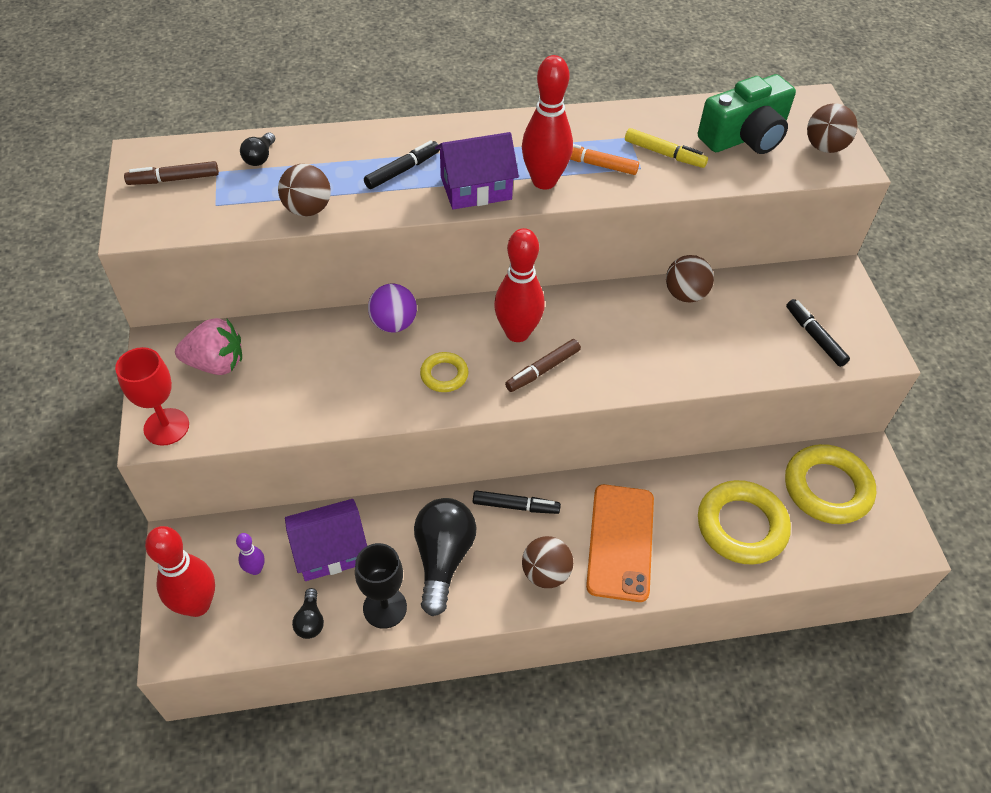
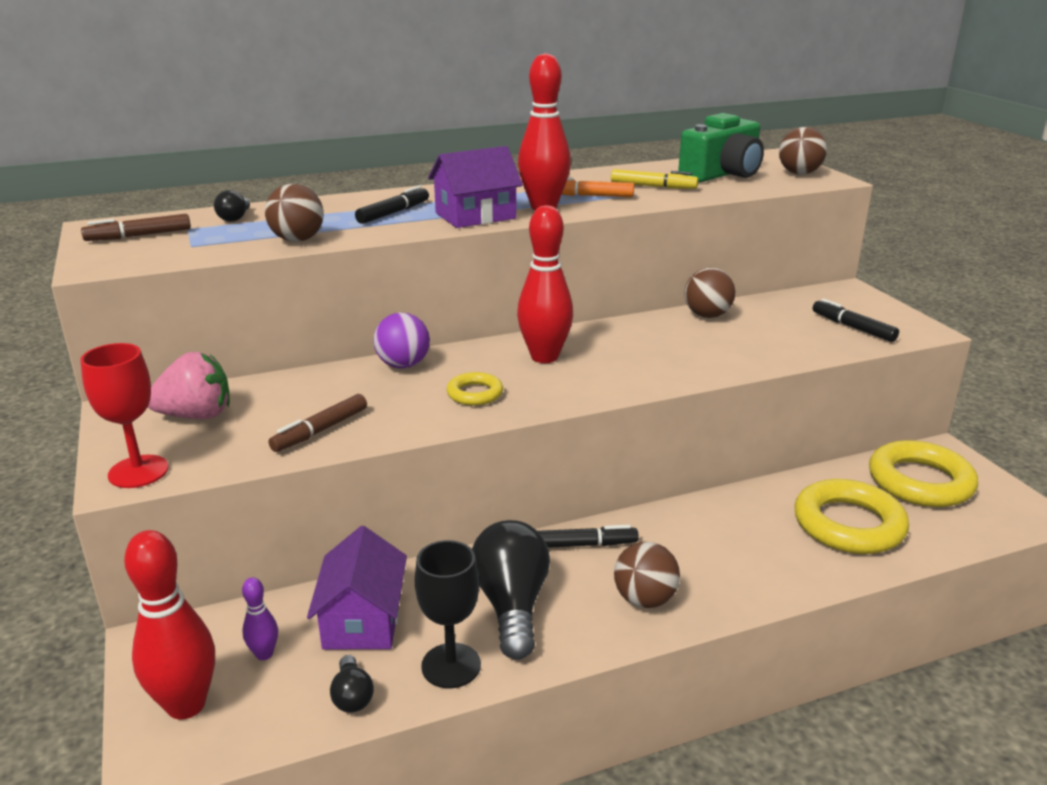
camera: 10 degrees left, 25 degrees down
purple house [285,499,367,581] -> purple house turned 60 degrees counterclockwise [307,526,407,650]
brown marker [505,339,581,392] -> brown marker moved to [269,394,367,452]
orange phone [586,484,654,602] -> none

